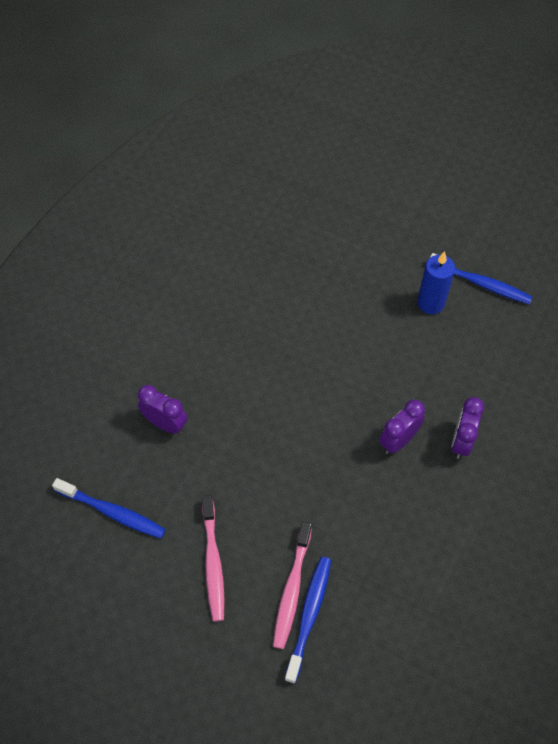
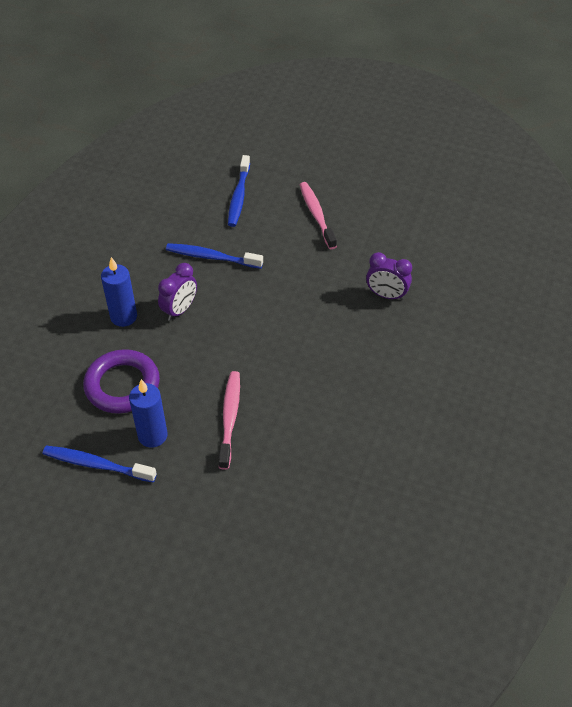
camera: 170 degrees right, 10 degrees down
blue toothbrush [52,478,166,539] -> blue toothbrush moved to [166,243,263,269]
pink toothbrush [273,521,312,649] -> pink toothbrush moved to [219,371,240,470]
purple clock [451,397,484,459] -> blue candle [101,257,137,327]
none -> purple ring [83,349,160,414]

